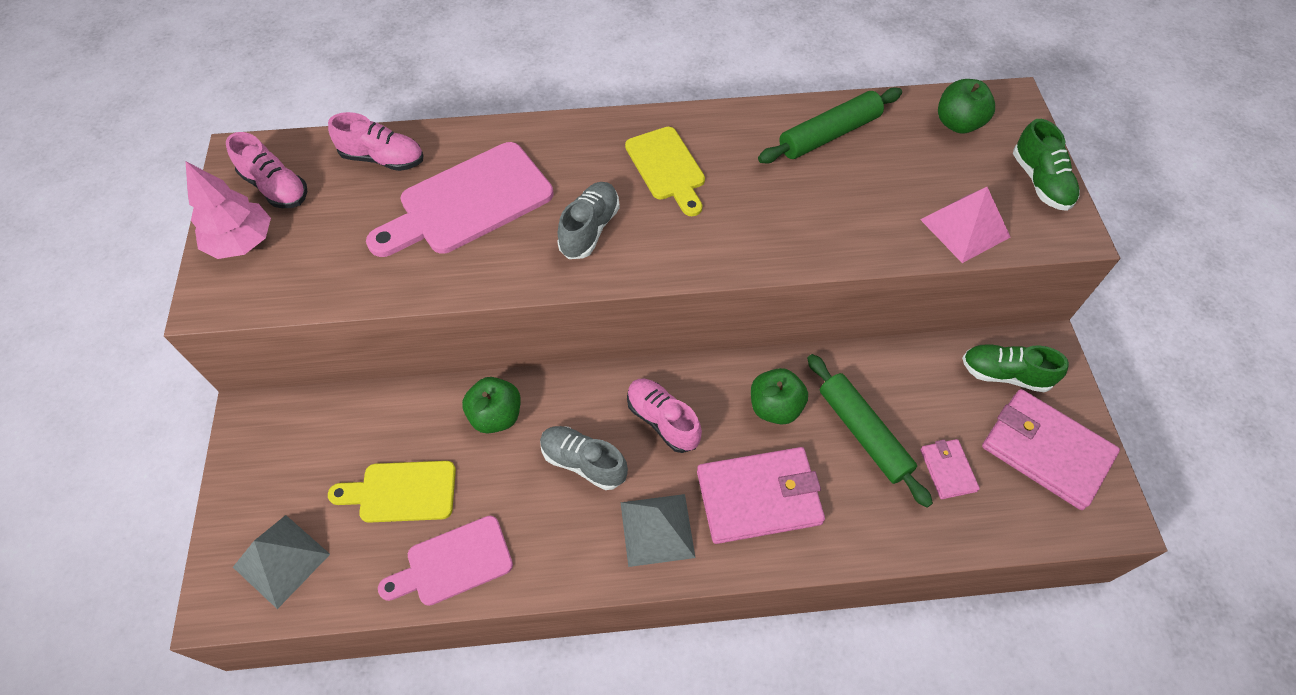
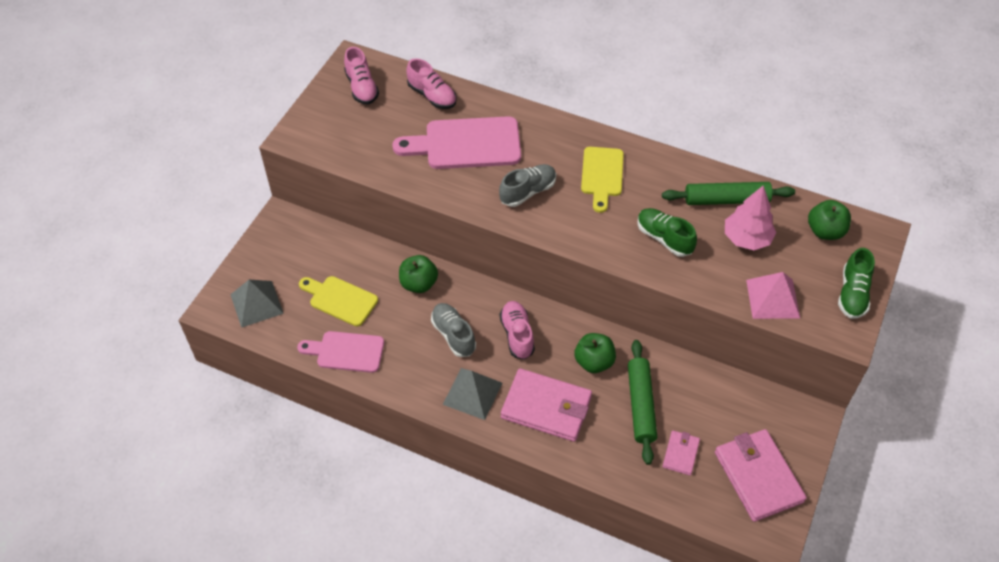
camera: 30 degrees right, 5 degrees down
pink tree [186,162,271,259] -> pink tree moved to [725,186,776,250]
green shoe [962,344,1069,392] -> green shoe moved to [637,208,697,257]

